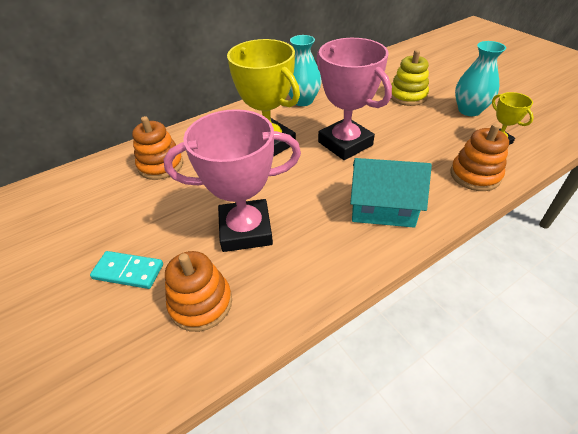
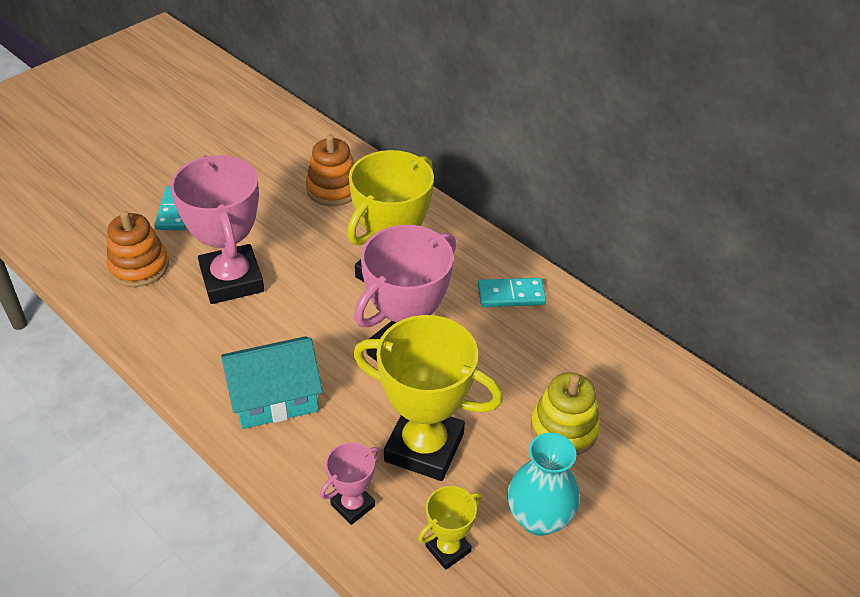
camera: 75 degrees right, 0 degrees up
turquoise vase [288,35,322,106] -> turquoise domino [478,278,546,307]
turquoise house [350,158,432,228] -> turquoise house turned 75 degrees clockwise [221,336,323,429]
orange stacking toy [450,123,509,191] -> pink trophy [320,443,381,525]
none -> yellow trophy [354,315,503,481]

